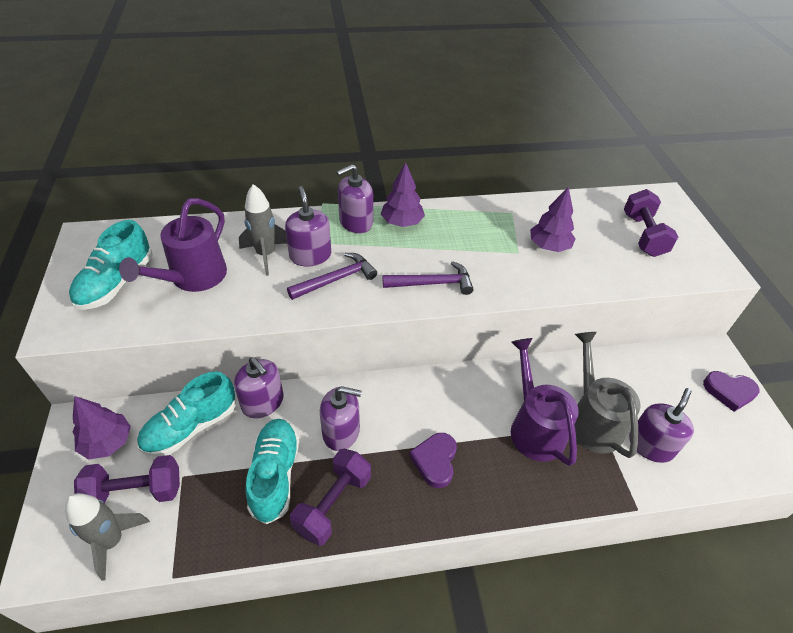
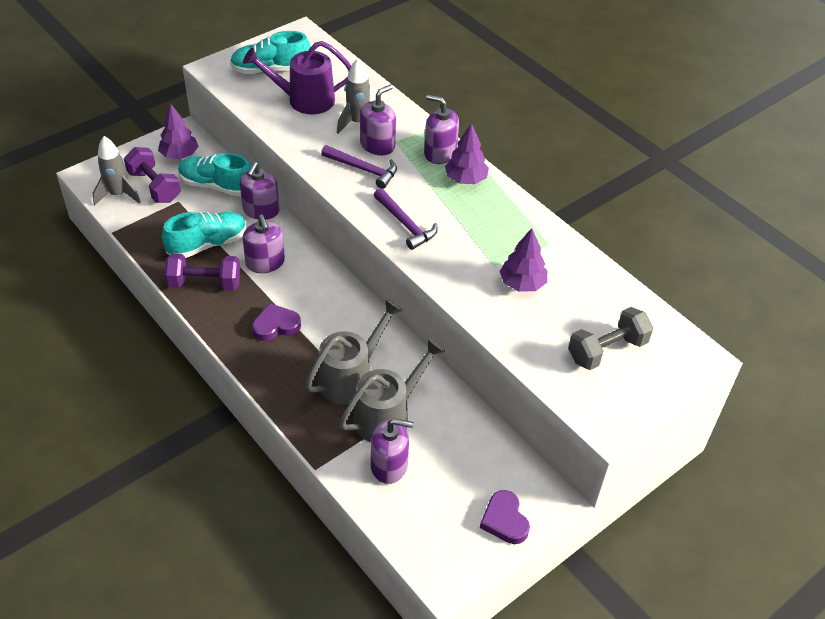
camera: 60 degrees right, 0 degrees up
purple watering can [511,338,579,466] -> grey watering can [305,299,403,404]
purple dumbbell [624,189,678,257] -> grey dumbbell [568,307,653,370]

